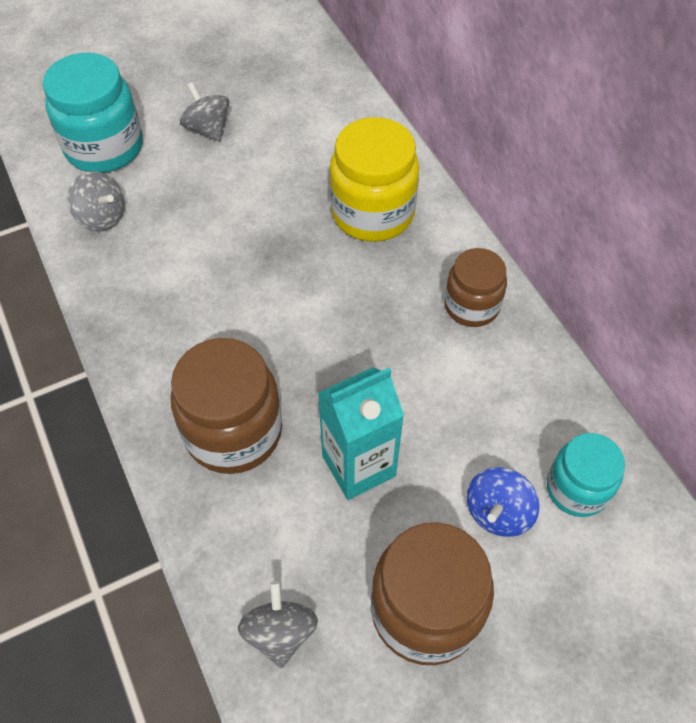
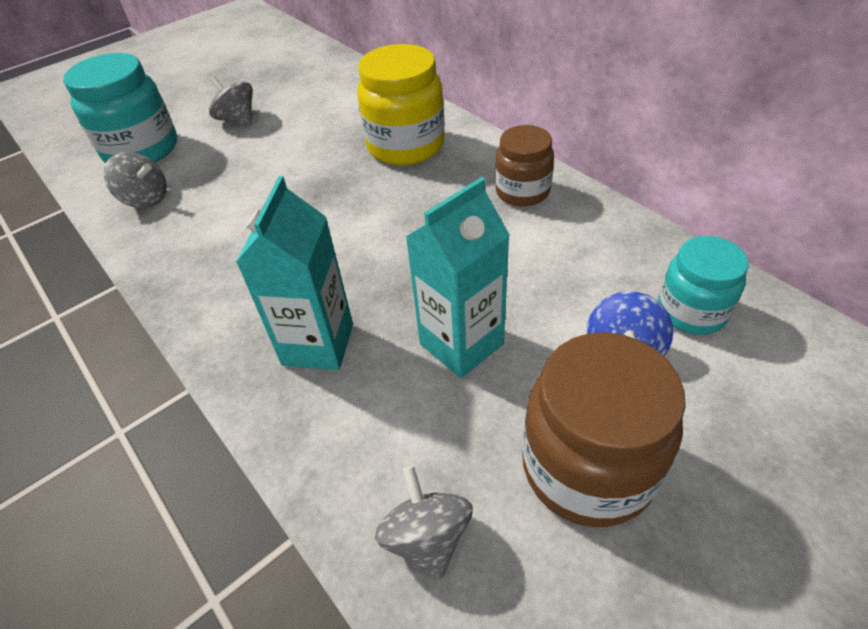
camera: 10 degrees left, 10 degrees down
brown jar [171,338,282,474] -> turquoise carton [236,176,353,370]

